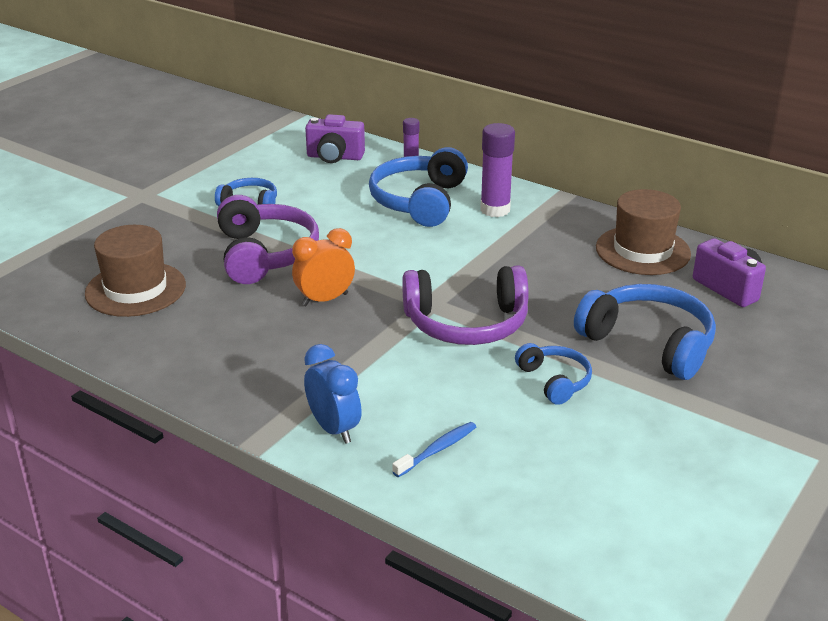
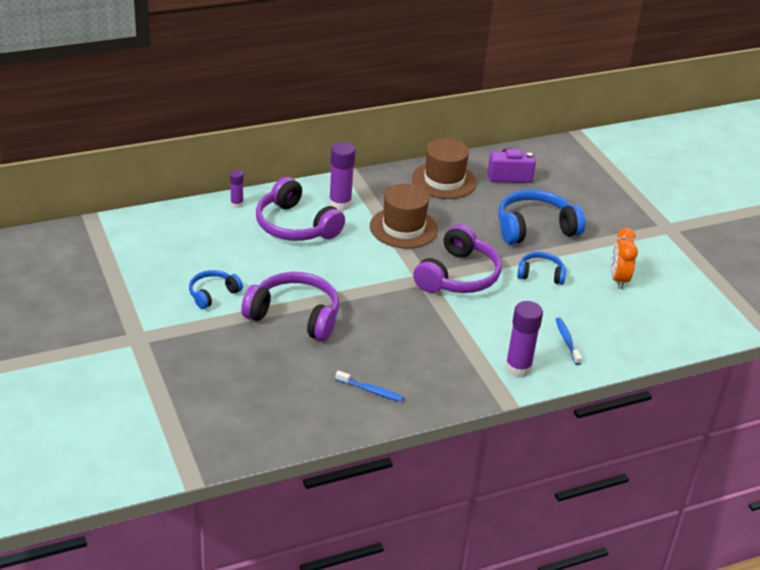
camera: 60 degrees left, 5 degrees up
brown hat [85,225,186,317] -> brown hat moved to [370,184,438,249]
orange clock [292,228,355,306] -> orange clock moved to [611,228,638,289]
blue clock [304,344,362,444] -> purple glue stick [505,301,543,377]
purple camera [305,114,365,163] -> none
blue headphones [369,147,468,227] -> purple headphones [256,177,345,241]
none -> blue toothbrush [335,371,404,402]

